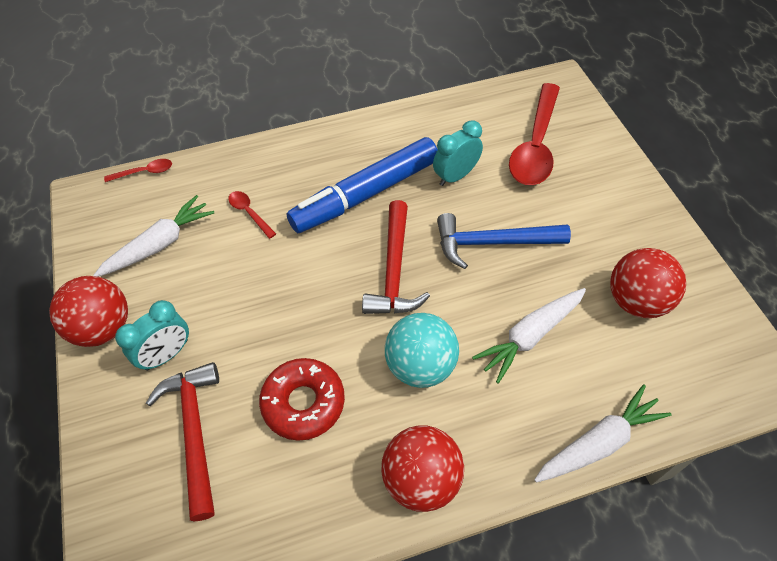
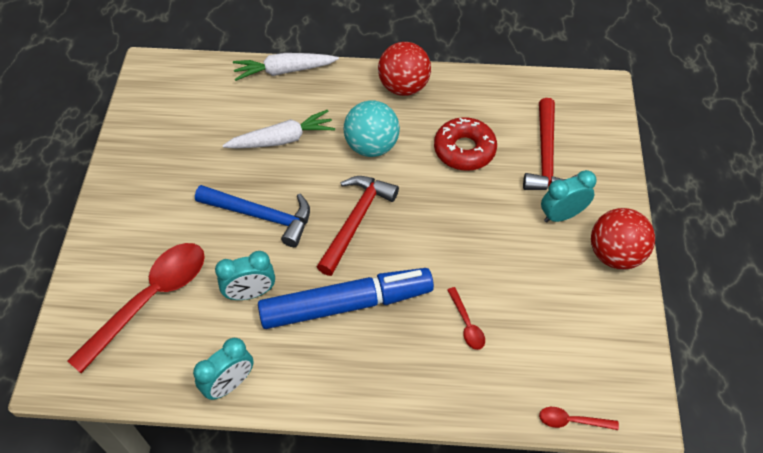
camera: 160 degrees left, 0 degrees up
white carrot [93,195,214,277] -> none
red ball [610,248,686,318] -> none
none -> turquoise clock [193,338,254,400]

